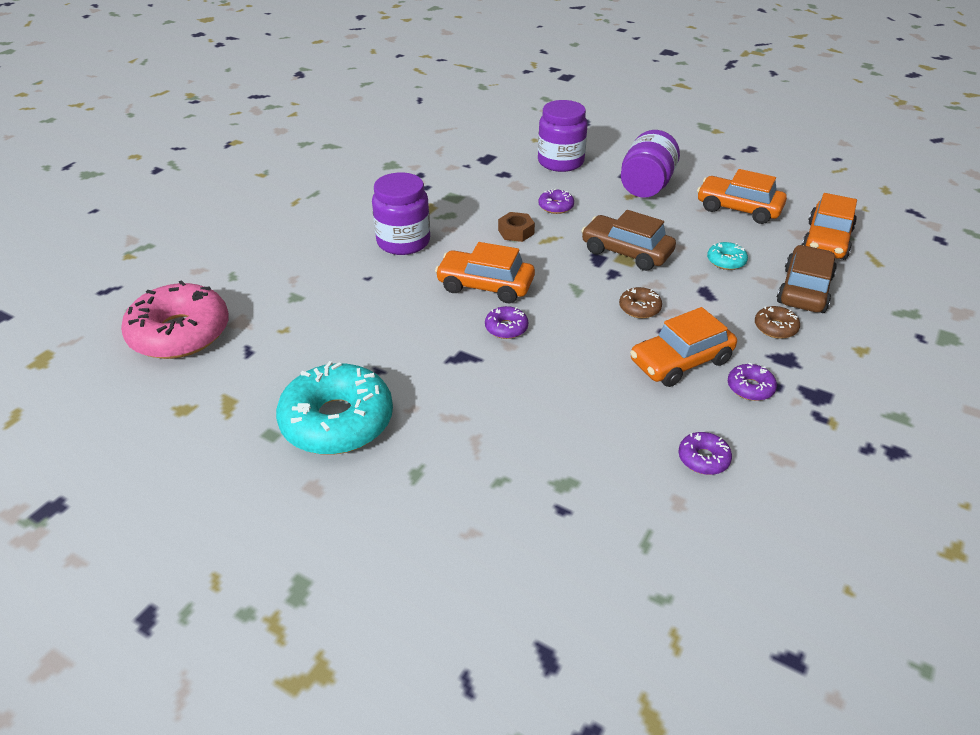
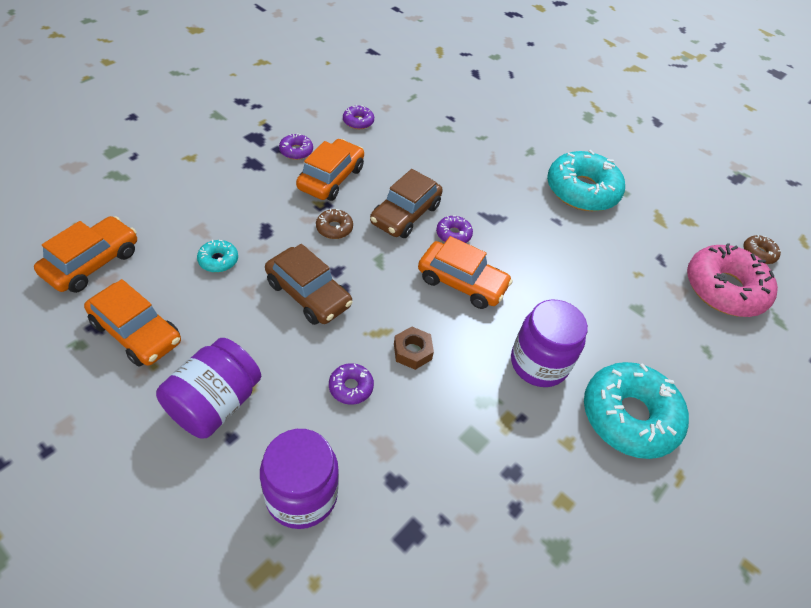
camera: 175 degrees left, 10 degrees up
orange car [630,307,737,387] -> orange car turned 45 degrees counterclockwise [296,139,364,201]
brown donut [755,306,800,339] -> brown donut moved to [743,235,781,264]
brown car [777,245,837,313] -> brown car moved to [370,169,443,238]
none -> turquoise donut [584,362,689,459]

